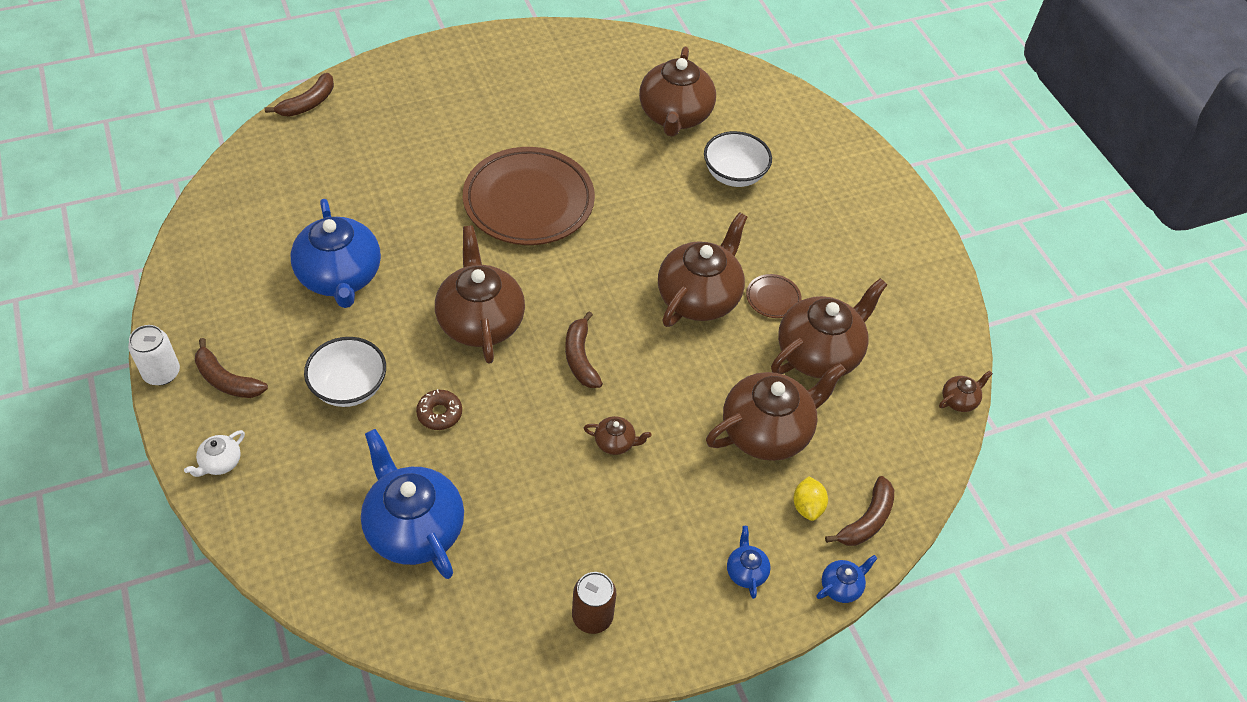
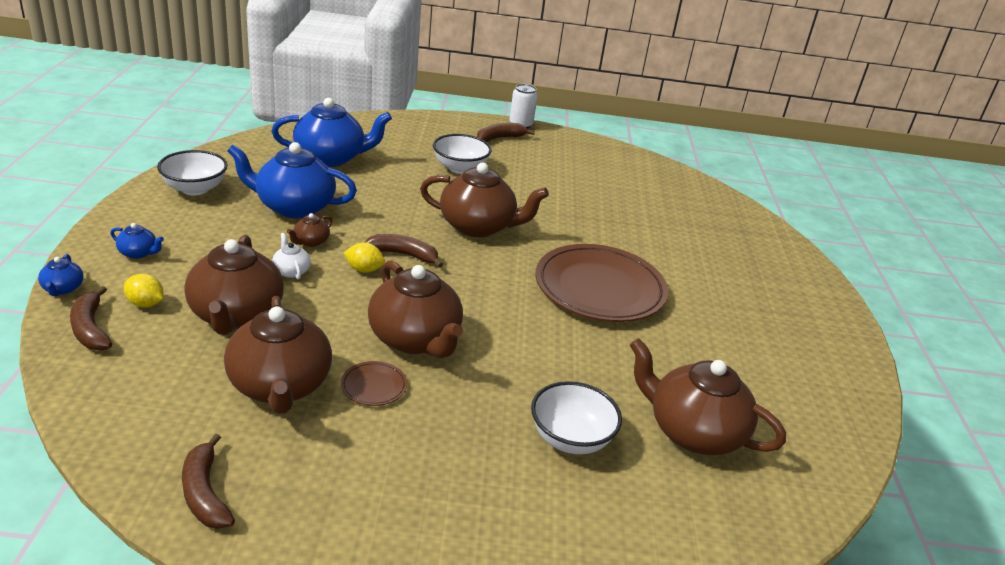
camera: 115 degrees right, 20 degrees down
white teapot [184,430,245,477] -> white teapot moved to [272,233,311,279]
brown banana [265,73,334,117] -> brown banana moved to [182,433,235,529]
blue teapot [291,199,381,308] -> blue teapot moved to [227,142,357,218]
brown donut [416,389,462,430] -> none
brown can [572,572,617,634] -> white bowl [157,150,227,195]
brown teapot [939,371,993,412] -> none
none -> yellow lemon [344,242,385,273]

